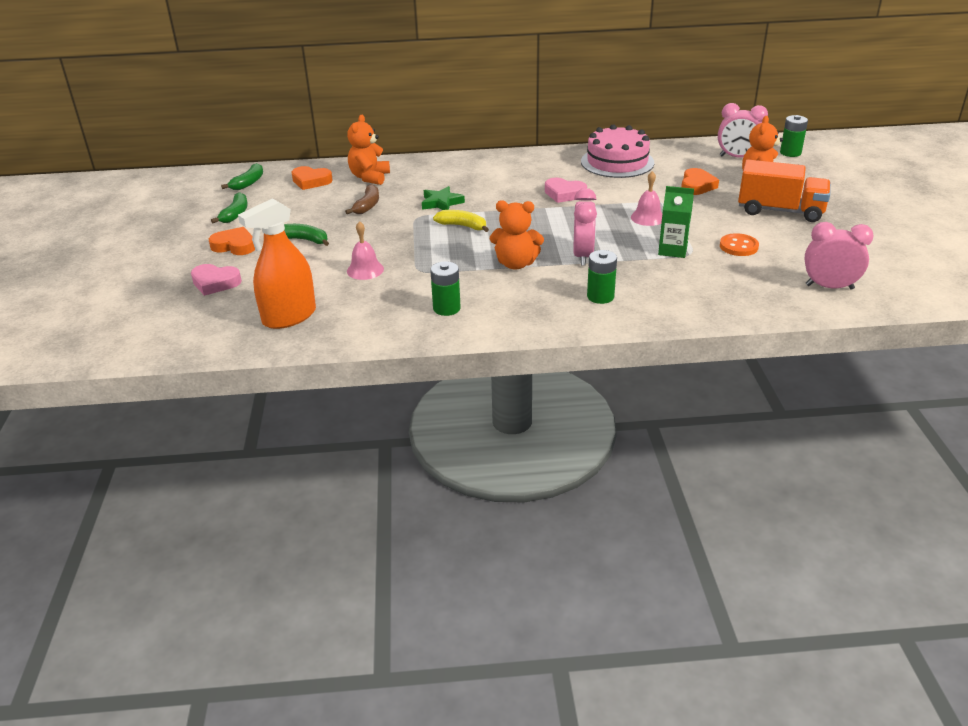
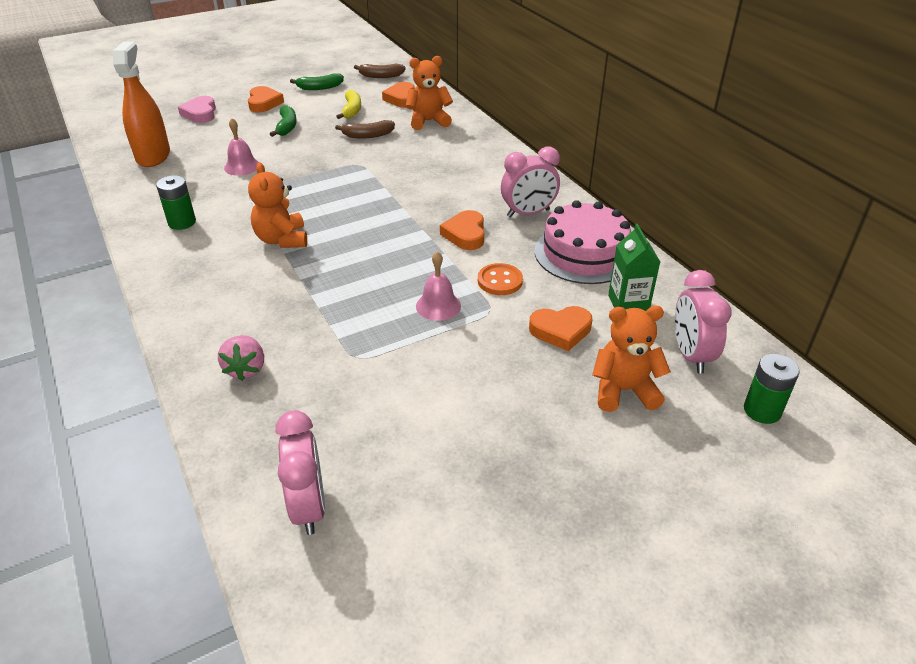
camera: 65 degrees right, 5 degrees up
green banana [221,163,263,190] -> brown banana [354,64,406,78]
orange spray bottle [238,198,316,329] -> orange spray bottle turned 60 degrees clockwise [113,42,170,167]
green star [422,186,465,210] -> none
yellow banana [433,210,489,232] -> yellow banana moved to [336,90,361,119]
pink heart [545,178,587,203] -> orange heart [440,210,484,250]
pink clock [573,188,597,266] -> pink clock moved to [501,147,560,218]
green battery [587,250,617,304] -> none
green carton [658,186,694,258] -> green carton moved to [608,224,660,311]
orange button [720,233,759,256] -> orange button moved to [478,263,523,295]
orange truck [738,160,831,222] -> none
none -> pink strawberry [218,335,264,381]

